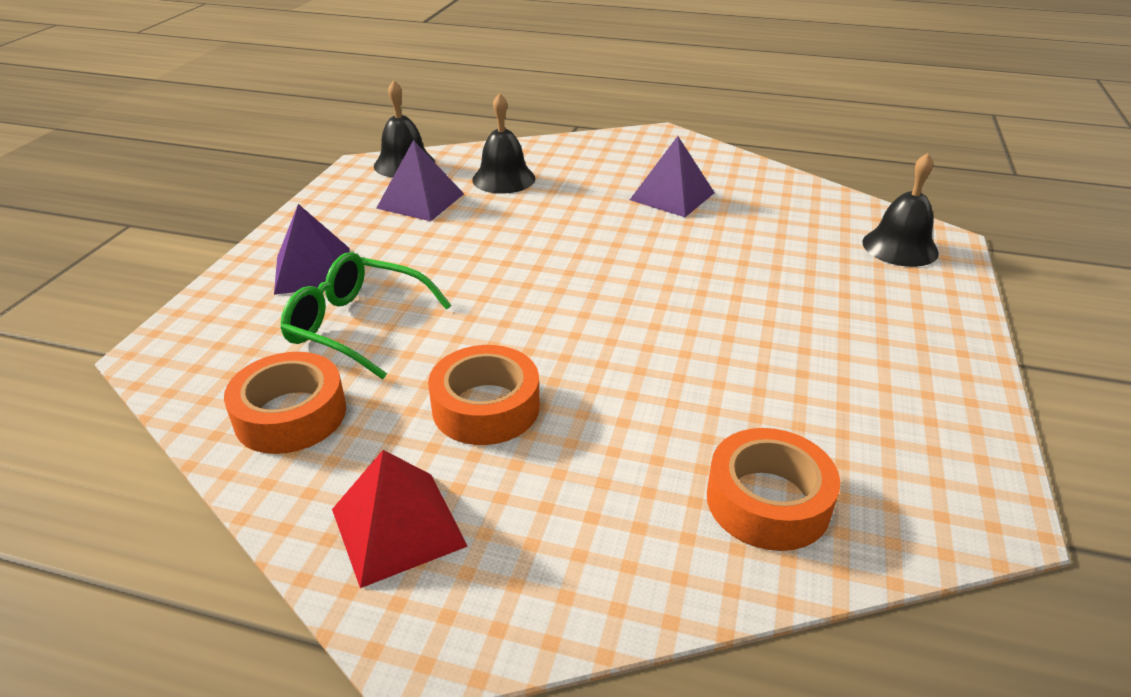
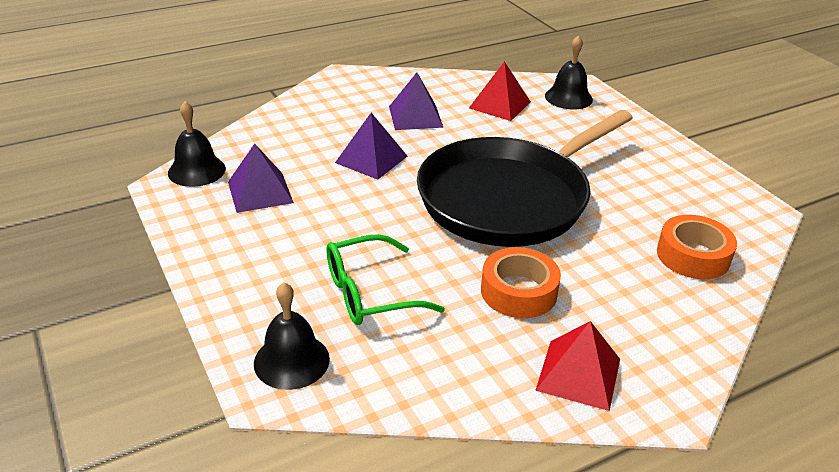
camera: 45 degrees left, 0 degrees up
orange tape [224,352,346,454] -> none
purple pyramid [274,204,350,295] -> purple pyramid moved to [335,113,407,180]
black bell [472,93,535,194] -> black bell moved to [254,282,330,390]
none -> black pan [417,110,633,247]
none -> red pyramid [469,61,531,121]

